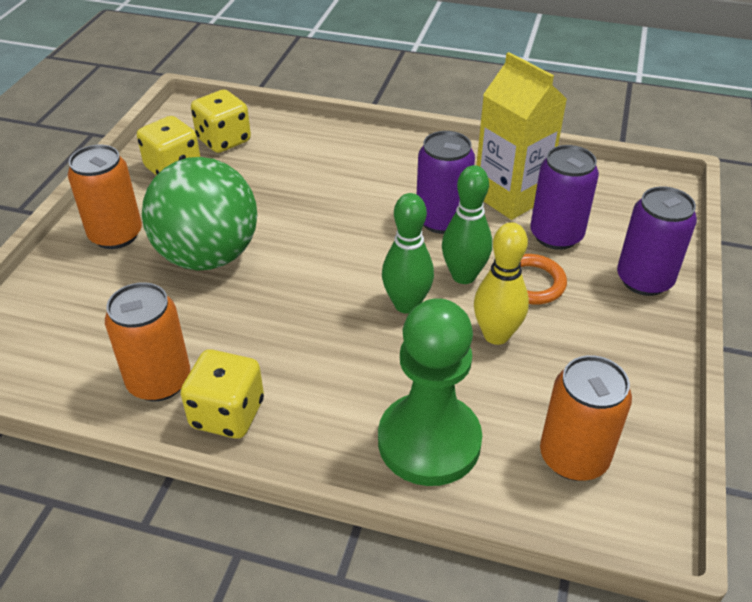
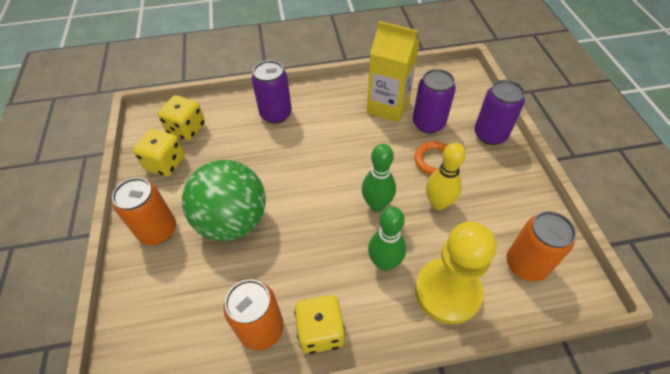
camera: 25 degrees left, 10 degrees up
green pawn [378,298,482,486] -> yellow pawn [415,221,496,325]
purple can [417,131,475,234] -> purple can moved to [252,60,292,124]
green bowling pin [442,165,492,284] -> green bowling pin moved to [368,207,406,271]

